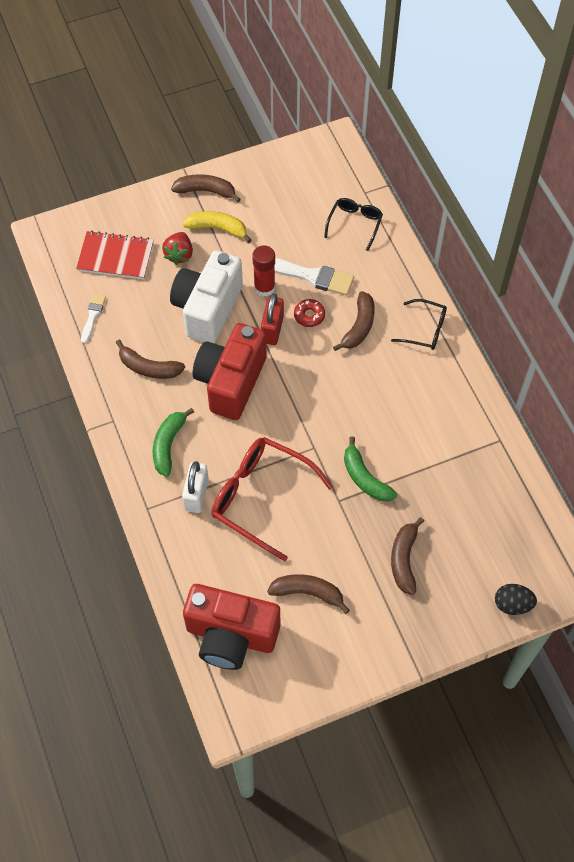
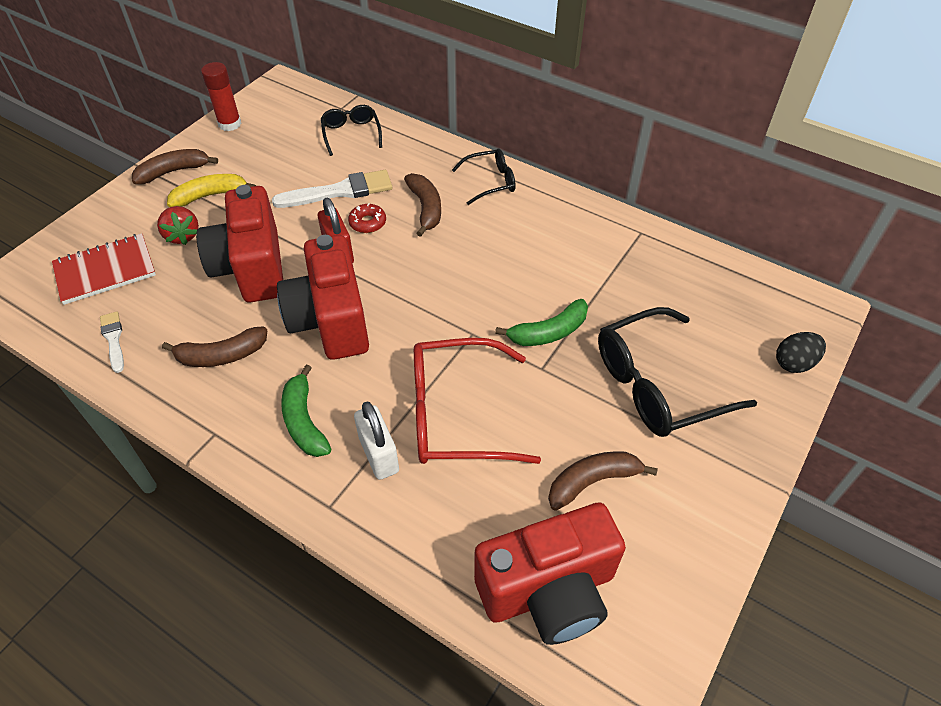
camera: 35 degrees left, 10 degrees down
white camera [170,251,243,343] -> red camera [196,185,283,302]
red glue stick [252,245,275,297] -> red glue stick moved to [201,62,242,131]
green banana [344,436,397,501] -> green banana turned 45 degrees counterclockwise [495,299,588,346]
brown banana [391,517,424,595] -> black glasses [598,307,757,437]

